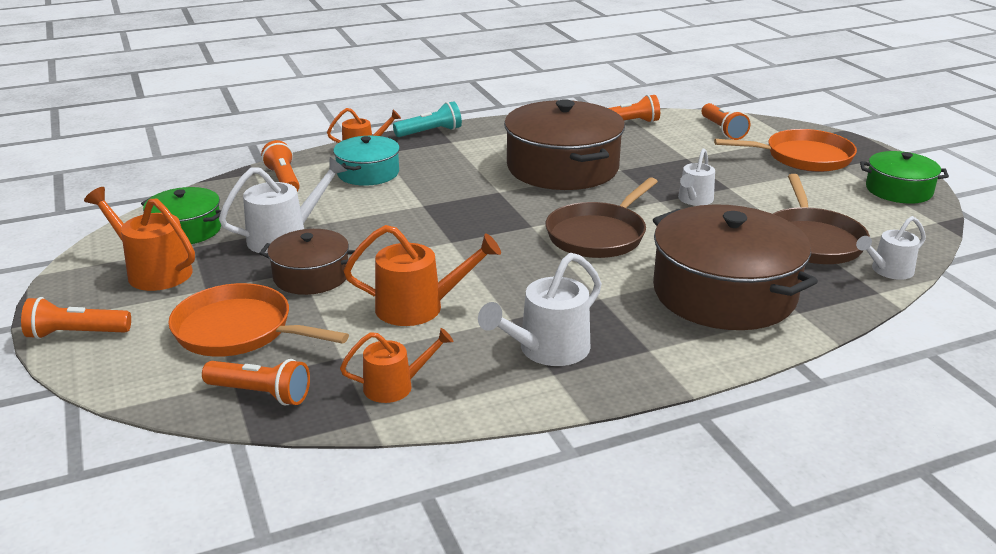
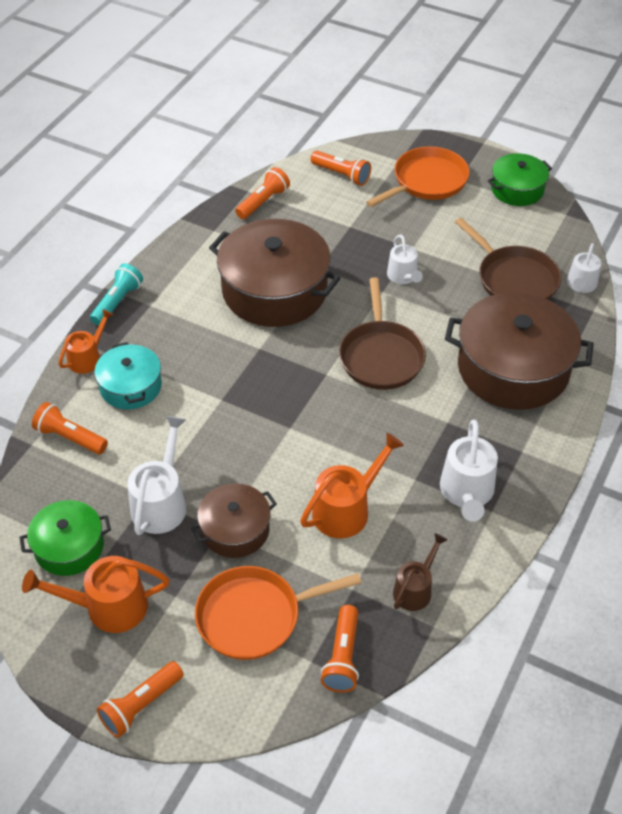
camera: 40 degrees left, 20 degrees up
orange flashlight [202,359,310,406] -> orange flashlight turned 120 degrees clockwise [321,605,359,692]
orange watering can [340,328,453,403] -> brown watering can [393,533,447,611]

